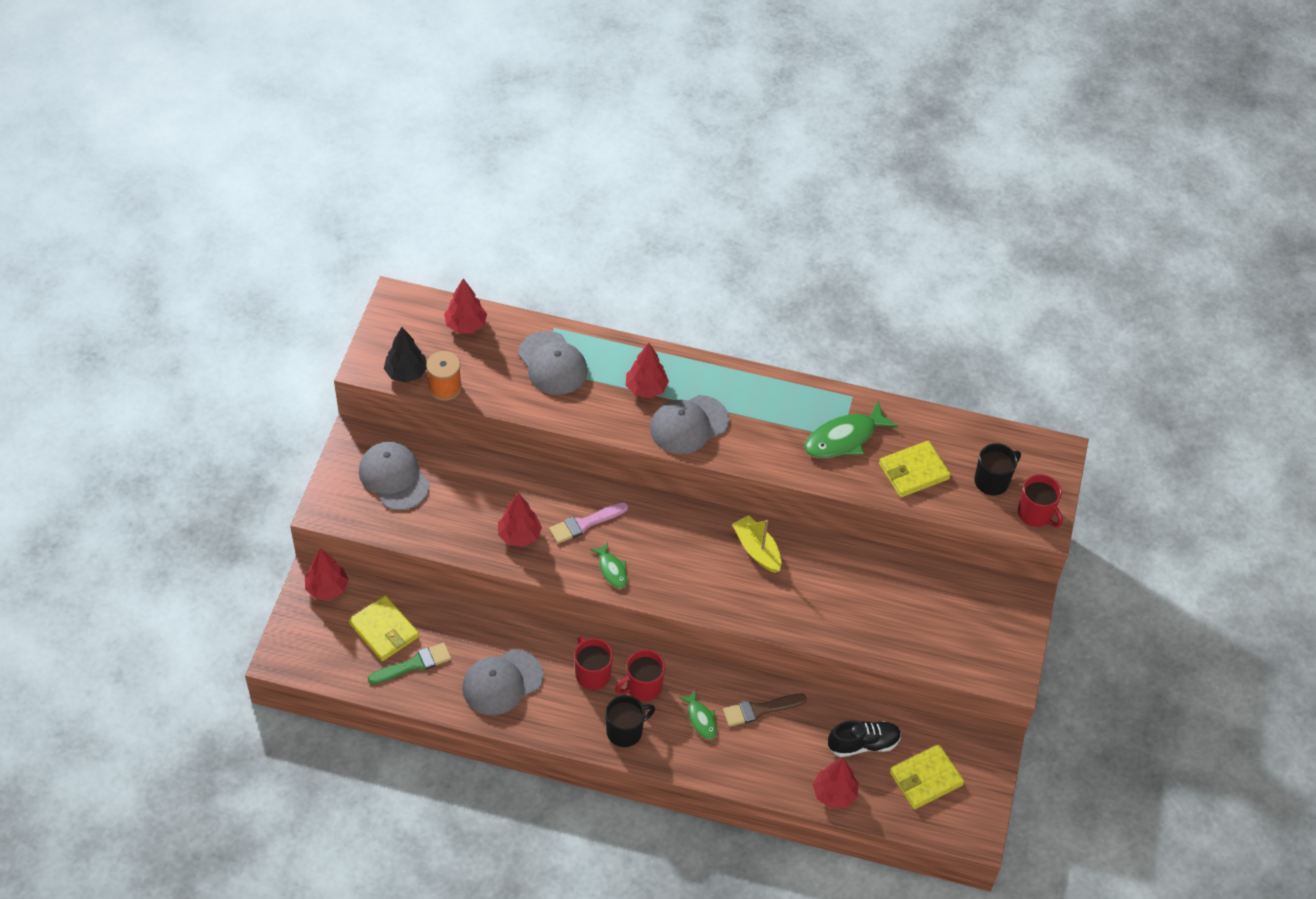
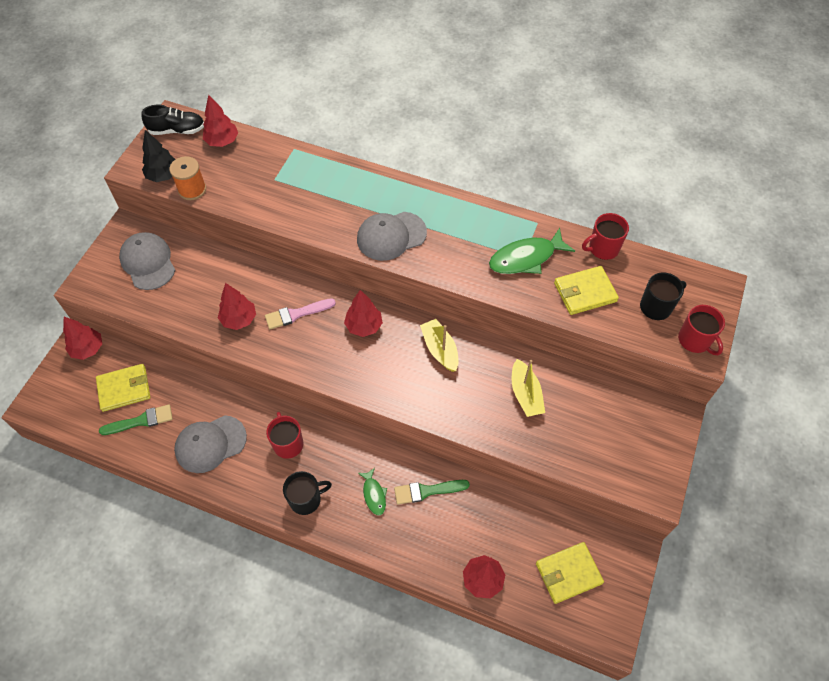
camera: 10 degrees right, 5 degrees up
yellow wallet [349,595,419,661] -> yellow wallet turned 75 degrees counterclockwise [96,364,150,412]
grey cap [518,331,587,395] -> none
green fish [590,542,627,589] -> none
red mug [615,650,665,701] -> red mug moved to [582,213,629,260]
red tree [626,343,669,398] -> red tree moved to [344,290,383,337]
brown brush [723,694,807,727] -> green brush [394,480,470,505]
black shoe [828,720,901,757] -> black shoe moved to [141,105,204,135]
none -> yellow boat [512,359,545,417]

